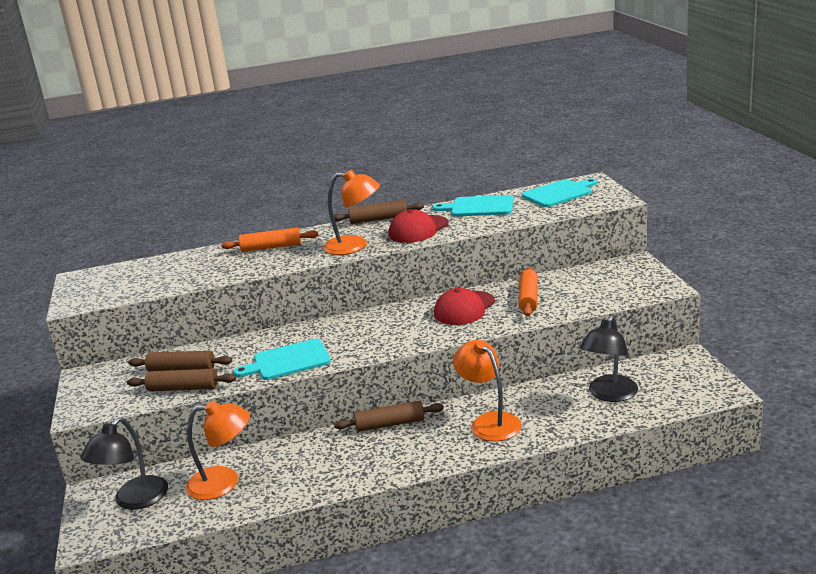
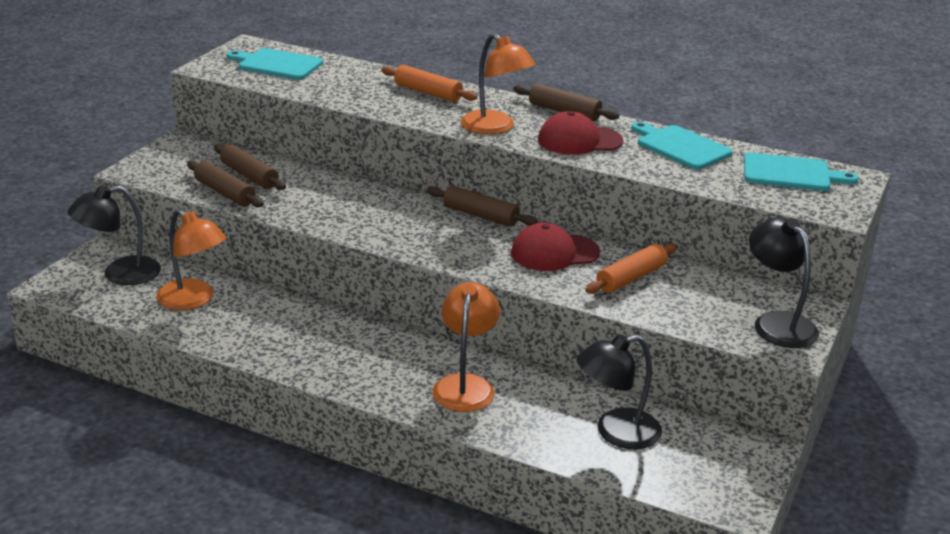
camera: 35 degrees right, 5 degrees up
turquoise cutting board [233,338,331,380] -> turquoise cutting board moved to [227,48,323,80]
brown rolling pin [334,401,444,432] -> brown rolling pin moved to [427,186,538,227]
none -> black lamp [749,217,819,348]

